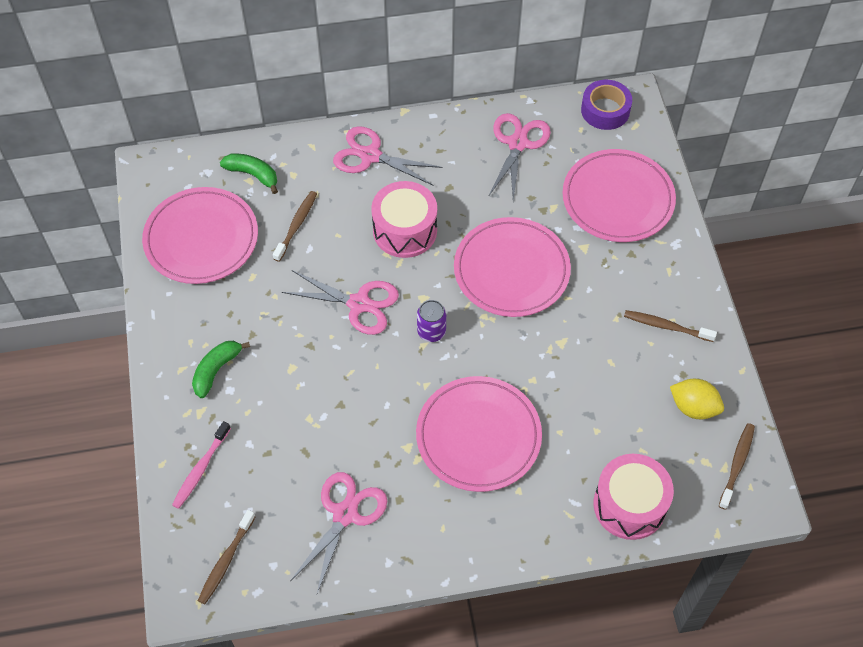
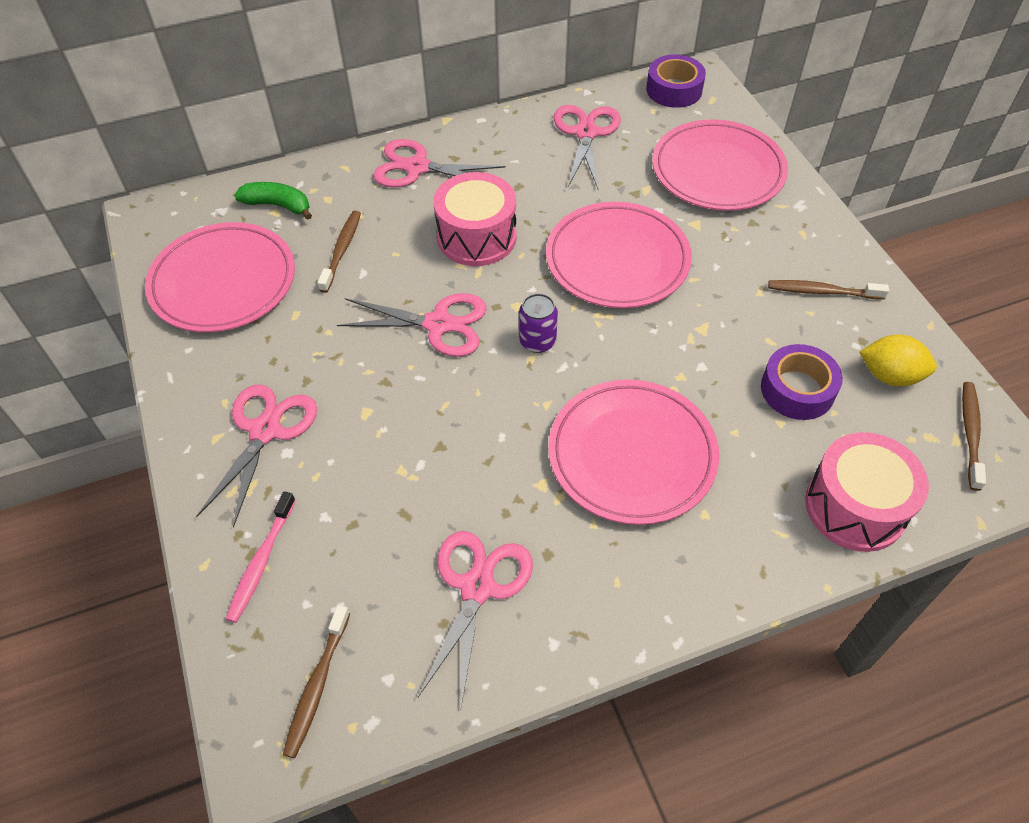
camera: 10 degrees left, 5 degrees down
green banana [192,341,250,398] -> pink scissors [196,384,317,528]
none -> purple tape [761,344,843,420]

